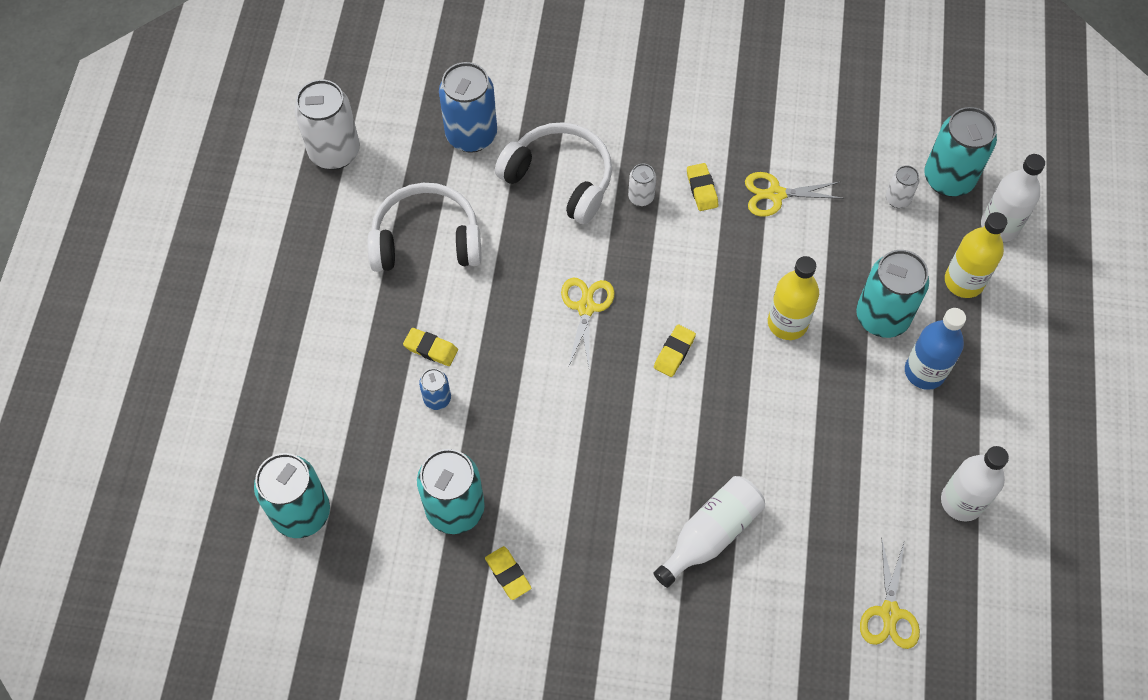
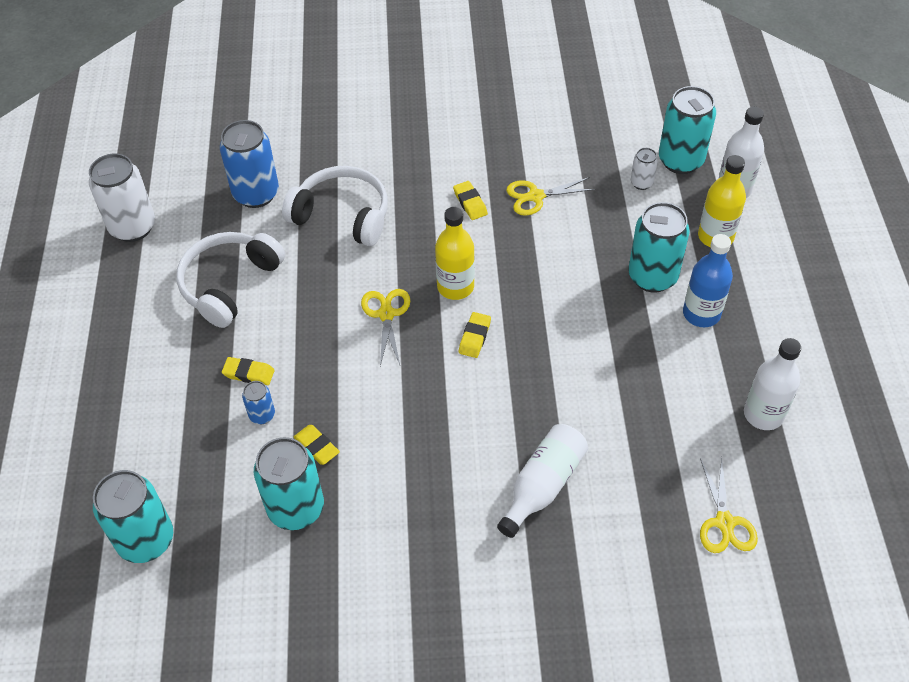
camera: 10 degrees left, 10 degrees down
white headphones [367,183,482,272] -> white headphones turned 45 degrees counterclockwise [176,232,285,328]
yellow eraser [485,546,531,600] -> yellow eraser moved to [293,425,340,465]
white can [628,164,656,206] -> none
yellow bottle [768,256,819,340] -> yellow bottle moved to [435,207,475,300]

